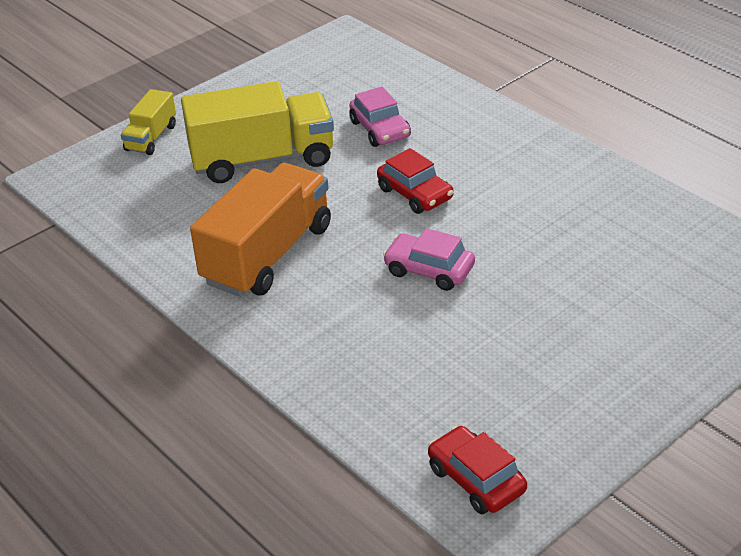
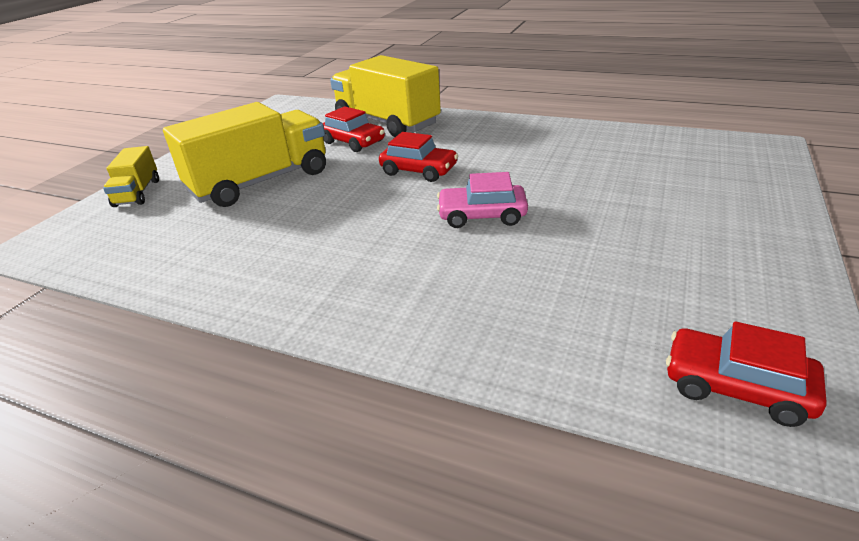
camera: 25 degrees left, 5 degrees down
orange truck [190,163,331,297] -> none
pink car [349,87,411,147] -> red car [323,106,385,152]
none -> yellow truck [330,55,441,137]

